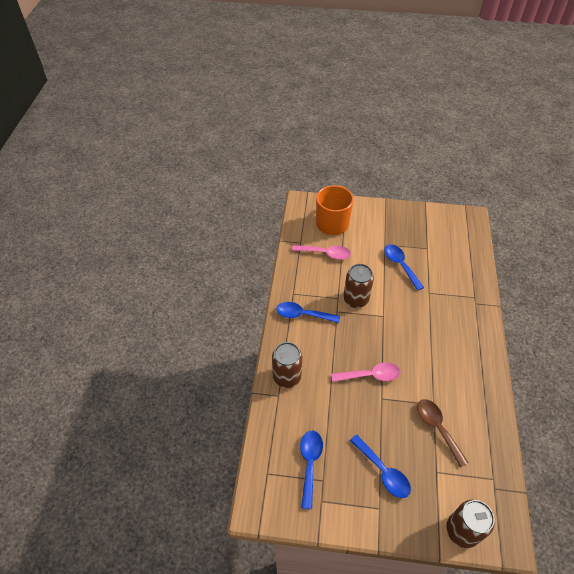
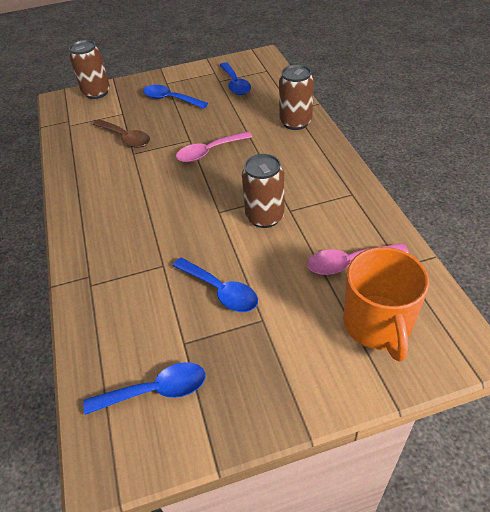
camera: 160 degrees right, 5 degrees down
blue spoon [276,302,340,323] -> blue spoon moved to [83,362,206,415]

